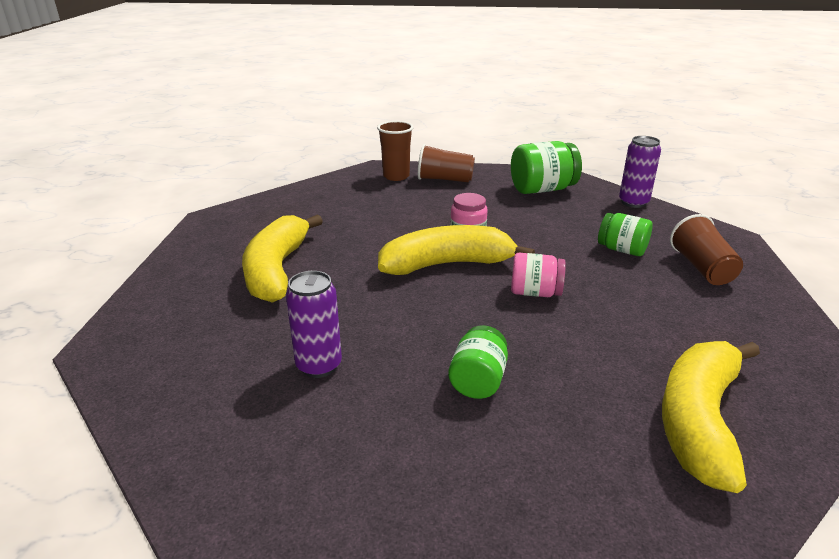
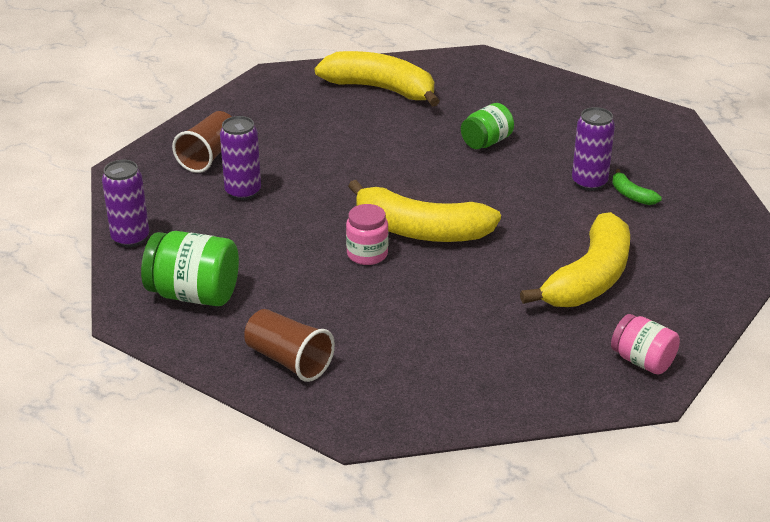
camera: 150 degrees left, 5 degrees up
brown cup [377,121,413,181] -> none
pink jar [511,253,566,297] -> pink jar moved to [611,314,680,375]
green jar [598,213,653,256] -> purple can [220,116,261,200]
yellow banana [662,341,760,493] -> yellow banana turned 120 degrees counterclockwise [315,51,439,107]
none -> green banana [612,169,662,205]

